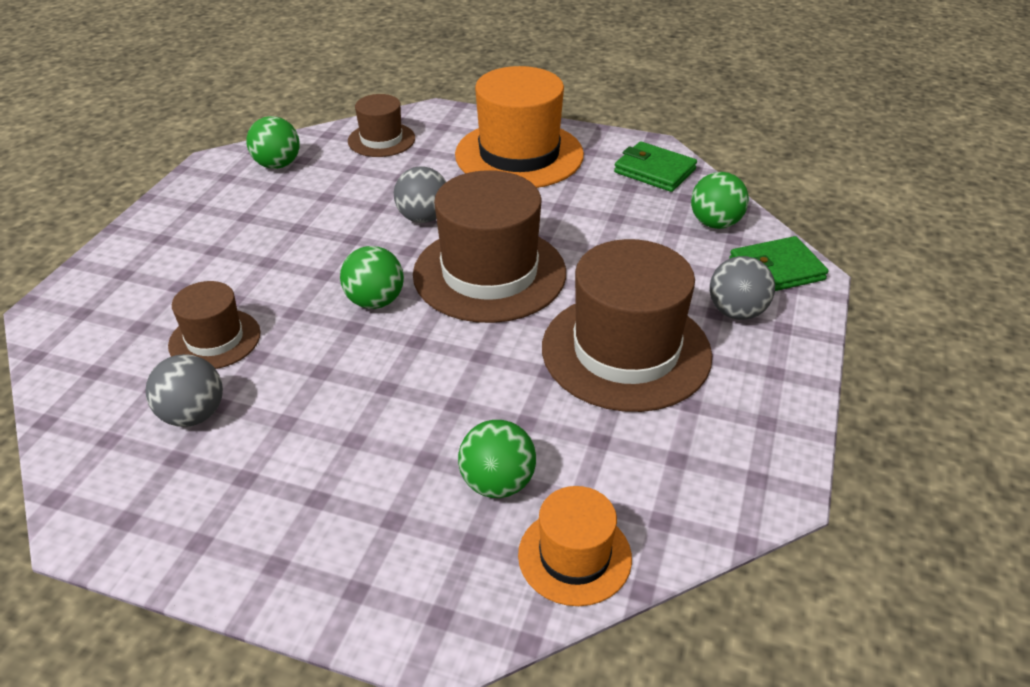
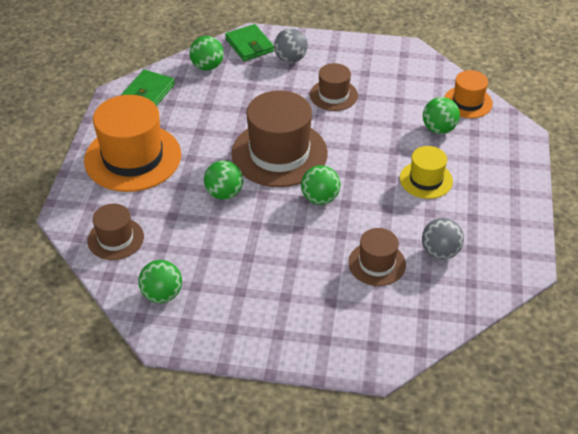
camera: 100 degrees left, 5 degrees up
grey ball [394,166,446,223] -> green ball [204,160,243,200]
brown hat [542,239,712,412] -> brown hat [310,63,358,111], size x0.54
none -> yellow hat [400,146,453,199]

